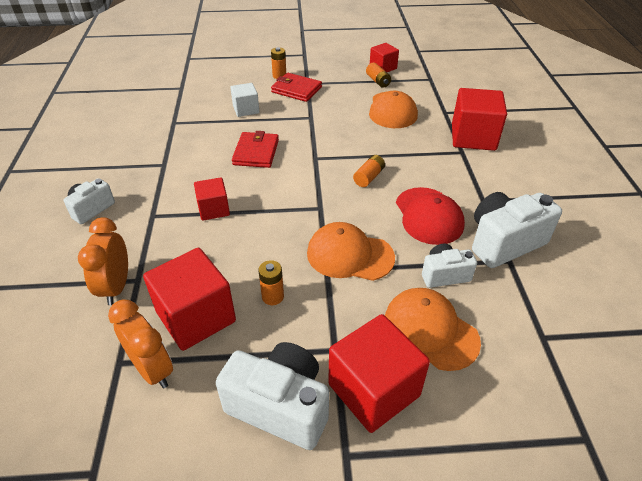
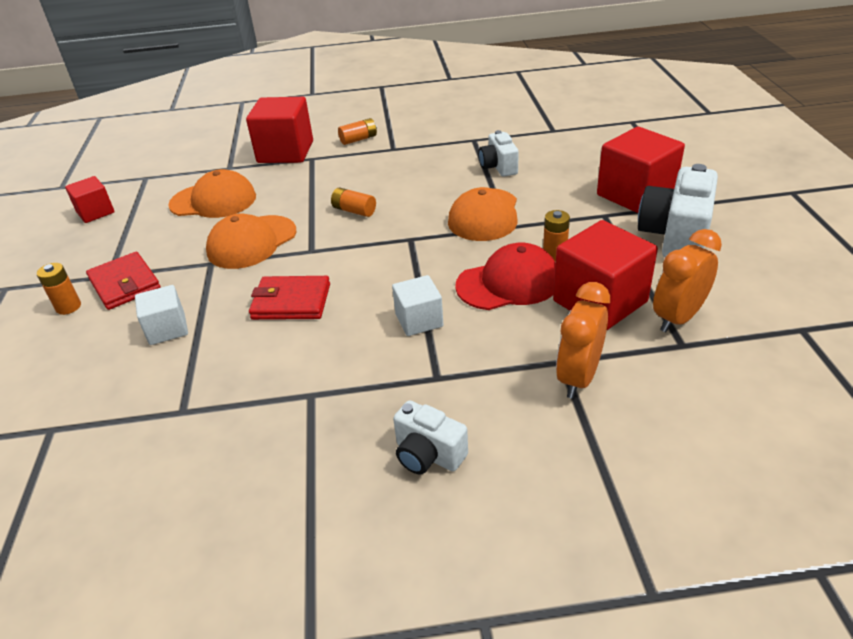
camera: 90 degrees left, 5 degrees down
orange clock [78,218,128,305] -> orange clock turned 120 degrees clockwise [556,282,610,399]
red cube [194,177,230,221] -> white cube [392,275,443,336]
red wallet [271,73,322,102] -> red wallet turned 60 degrees counterclockwise [86,252,161,310]
orange battery [366,63,391,88] -> orange battery moved to [338,118,377,145]
orange cap [385,288,481,371] -> orange cap moved to [206,214,296,269]
red cap [396,187,465,245] -> red cap moved to [455,242,556,310]
white camera [472,192,562,268] -> none

